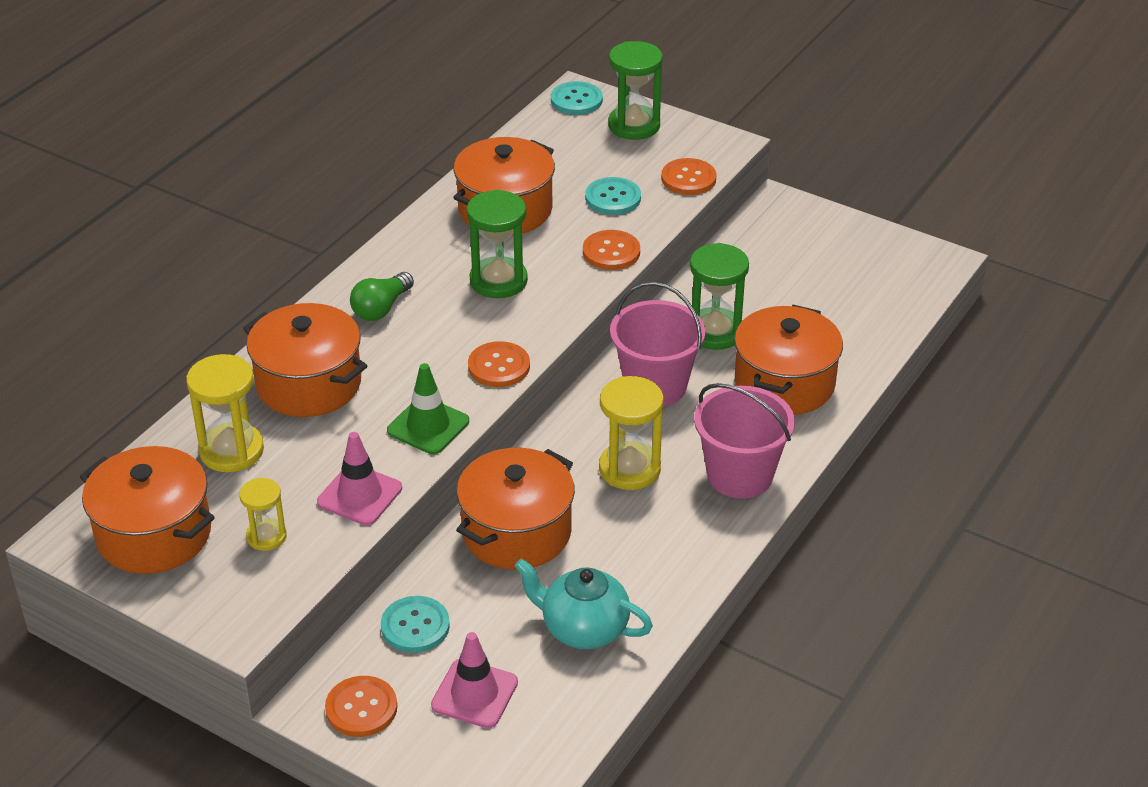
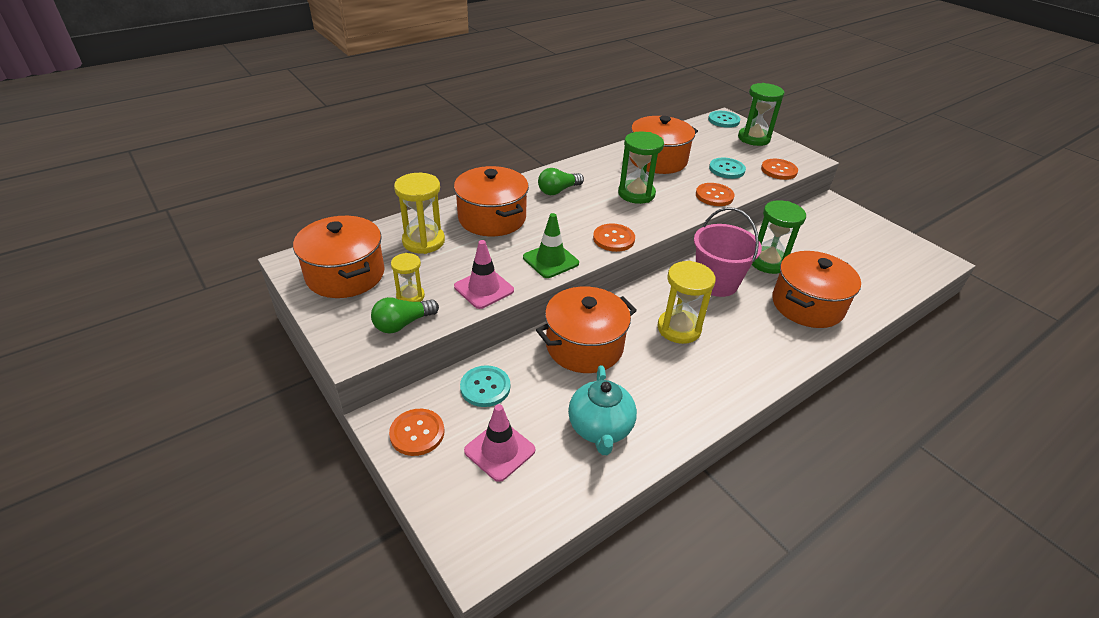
camera: 20 degrees right, 0 degrees up
turquoise teapot [514,558,653,649] -> turquoise teapot turned 135 degrees counterclockwise [568,365,637,455]
pink bucket [694,383,795,499] -> none
none -> green light bulb [371,297,439,333]

